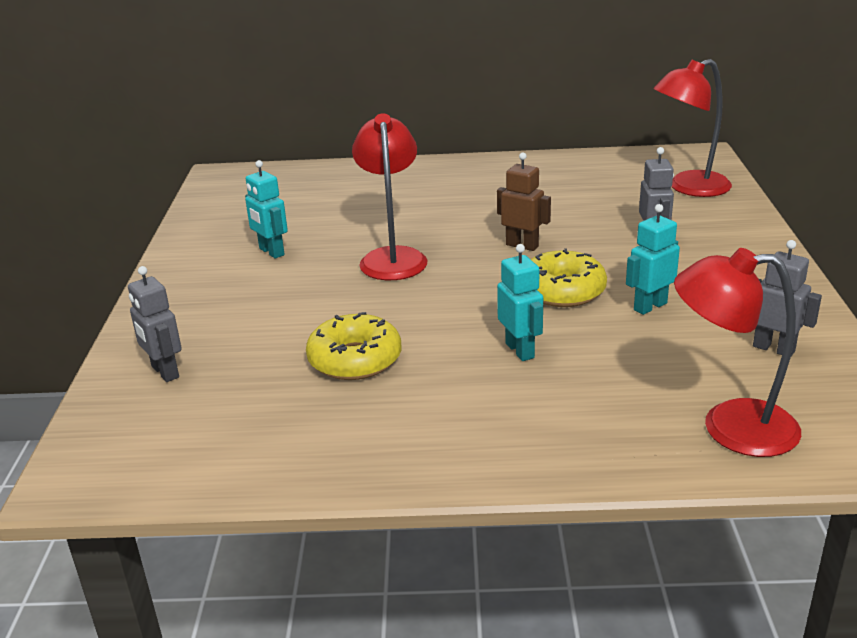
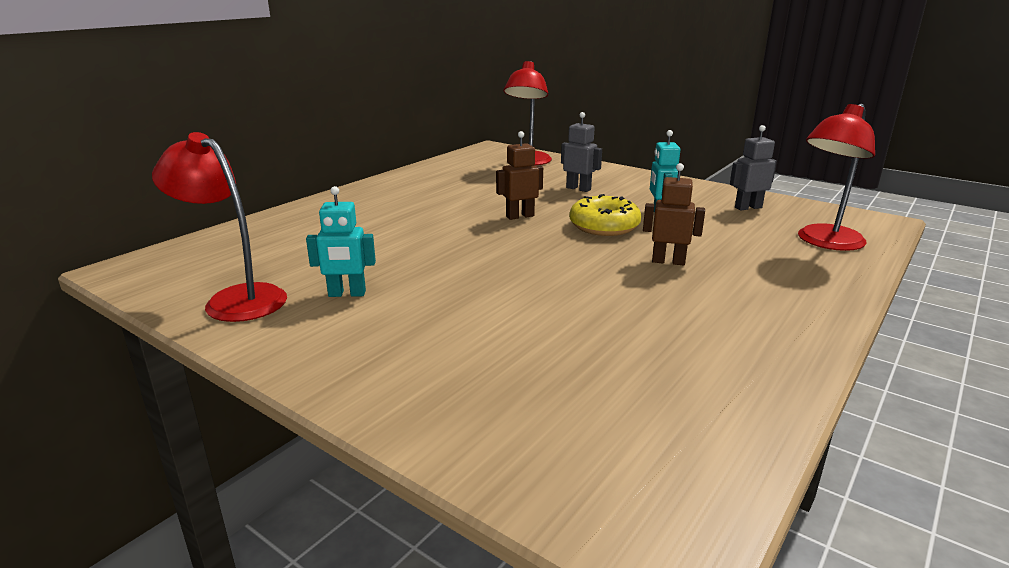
camera: 55 degrees left, 5 degrees down
grey robot [128,266,182,382] -> none
yellow donut [306,312,401,380] -> none
red lamp [352,113,427,280] -> red lamp moved to [152,132,287,322]
turquoise robot [497,244,543,361] -> brown robot [643,163,705,265]

